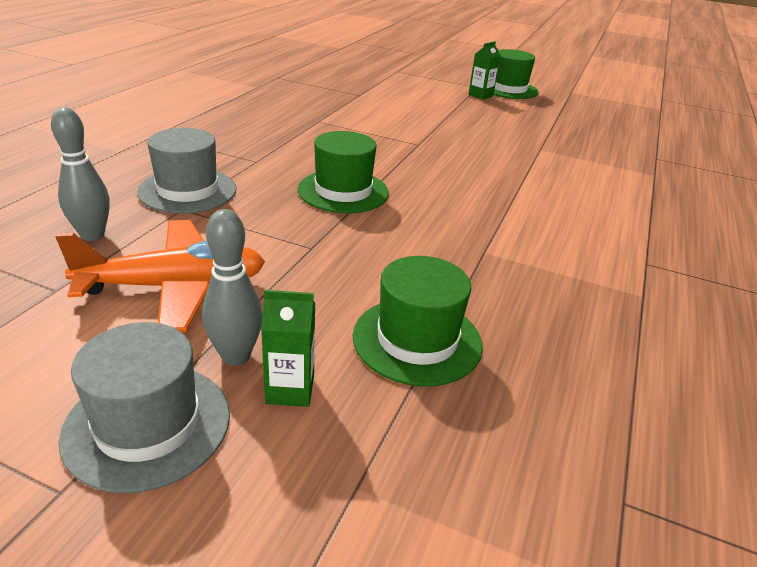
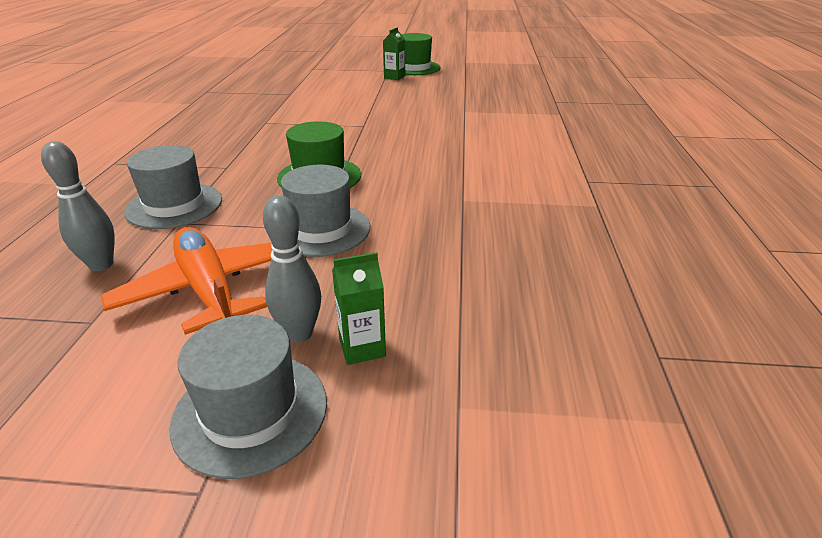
camera: 15 degrees left, 0 degrees up
orange plane [55,220,265,332] -> orange plane turned 90 degrees counterclockwise [101,227,272,335]
green hat [352,256,483,386] -> none
none -> grey hat [281,165,370,257]

